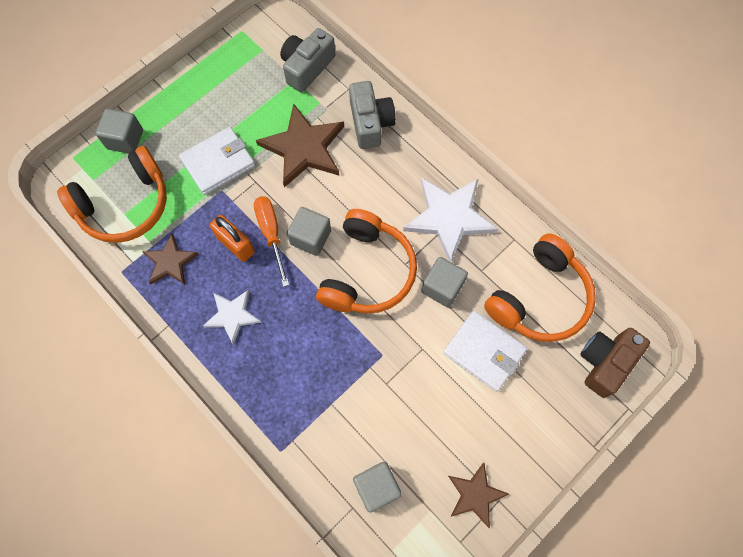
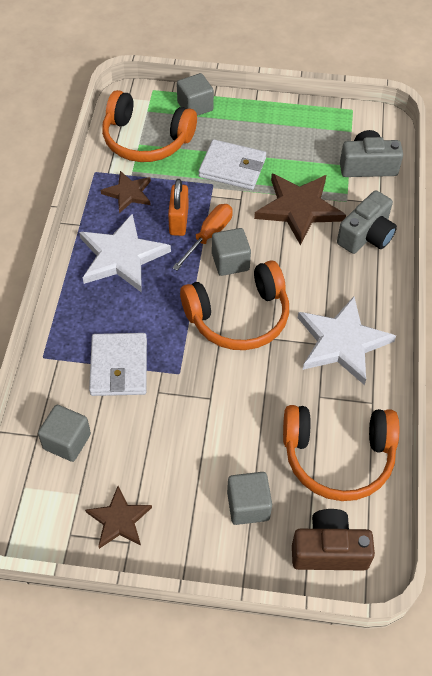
camera: 50 degrees right, 15 degrees down
white star [203,290,262,345] -> white star [79,214,171,293], size x1.71
grey cube [421,257,468,307] -> grey cube moved to [227,472,272,525]
white wallet [443,311,527,392] -> white wallet moved to [89,333,147,396]

